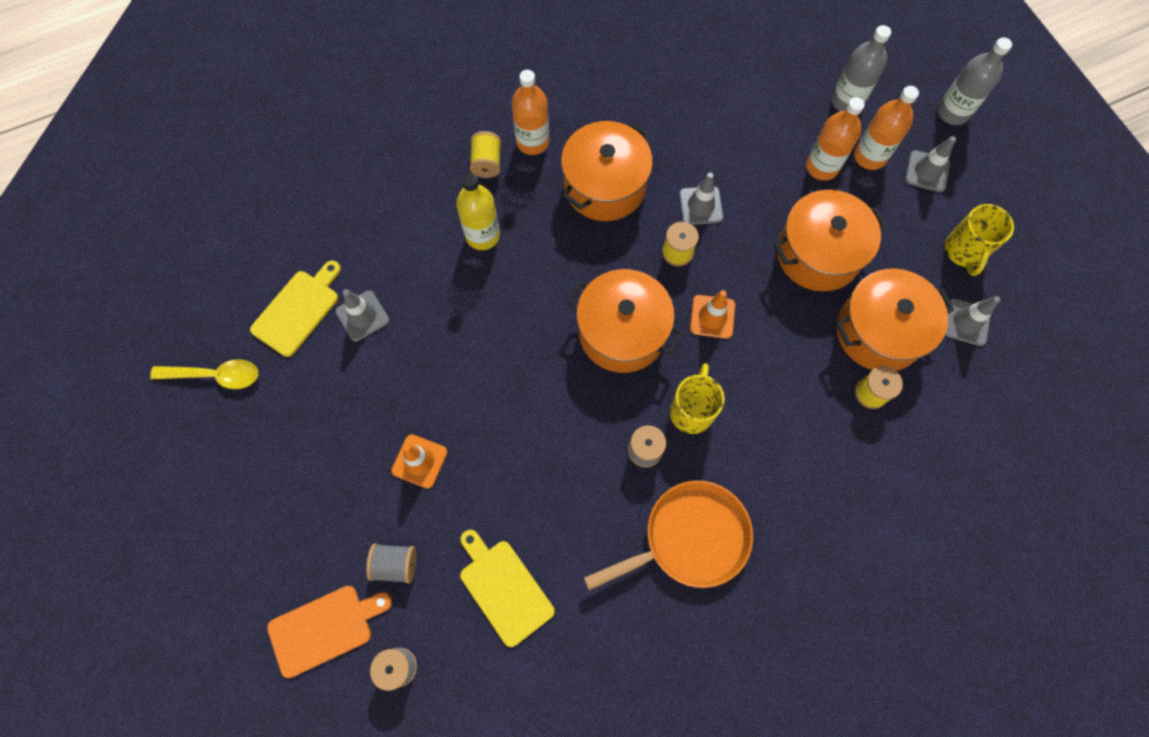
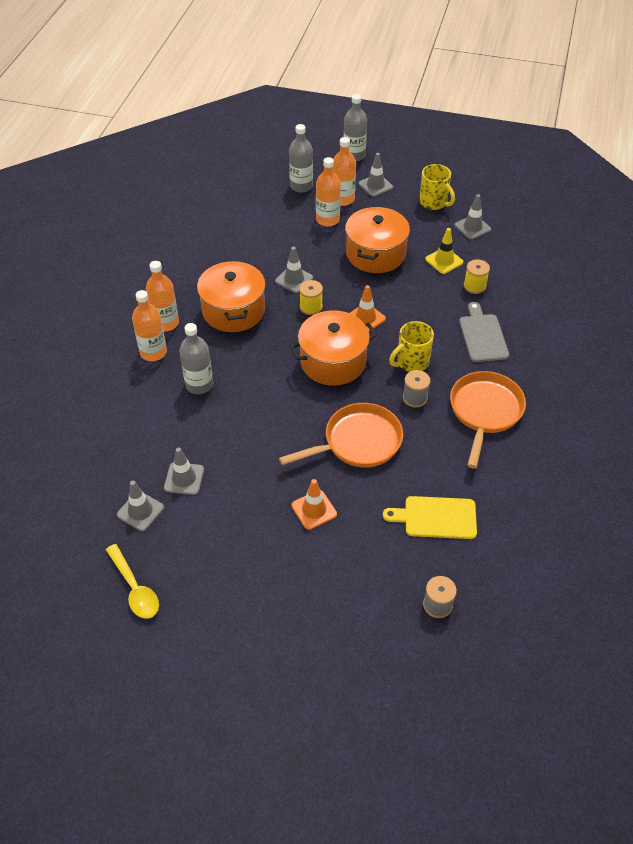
camera: 50 degrees left, 20 degrees down
yellow spoon [150,359,258,389] -> yellow spoon turned 105 degrees clockwise [106,544,159,619]
yellow cutting board [250,261,341,357] -> grey traffic cone [117,481,164,531]
orange cutting board [267,586,392,678] -> none
grey spool [366,543,417,584] -> none
yellow bottle [456,173,500,250] -> grey bottle [180,323,213,394]
yellow spool [469,131,501,178] -> orange bottle [132,290,167,361]
yellow mug [670,363,725,434] -> yellow mug turned 90 degrees counterclockwise [389,321,434,372]
orange pot [836,269,954,371] -> yellow traffic cone [425,228,463,274]
none -> orange pan [279,403,403,467]
none -> grey cutting board [459,302,509,362]

